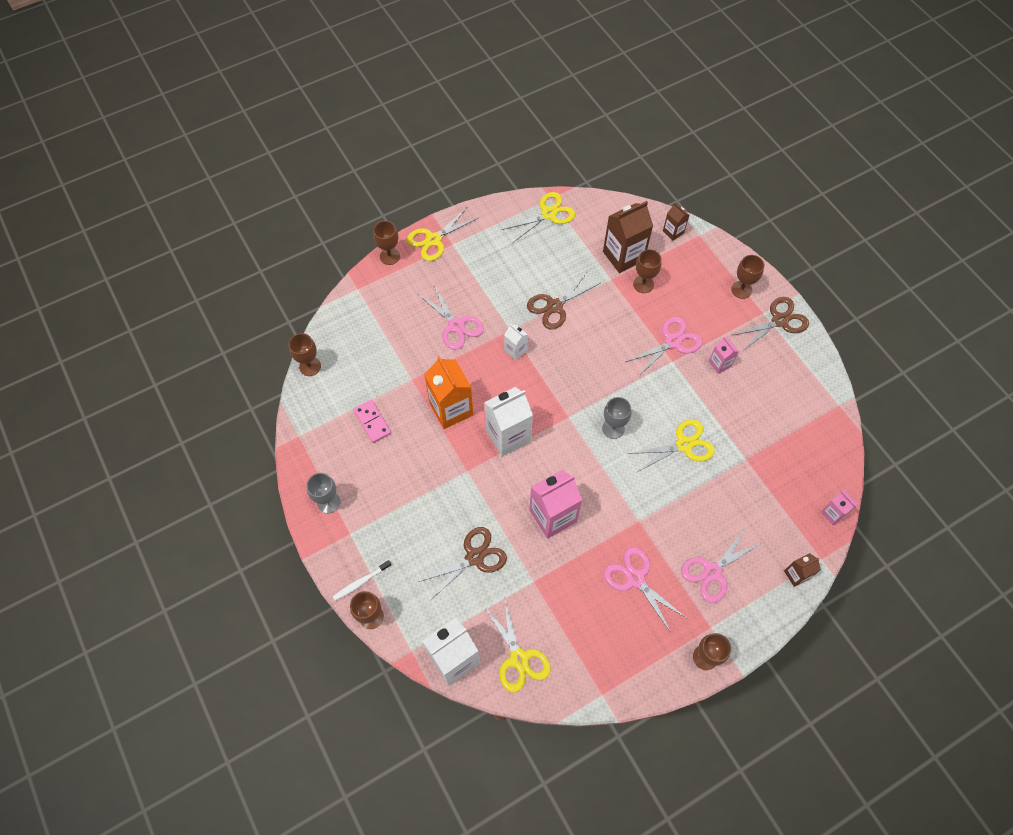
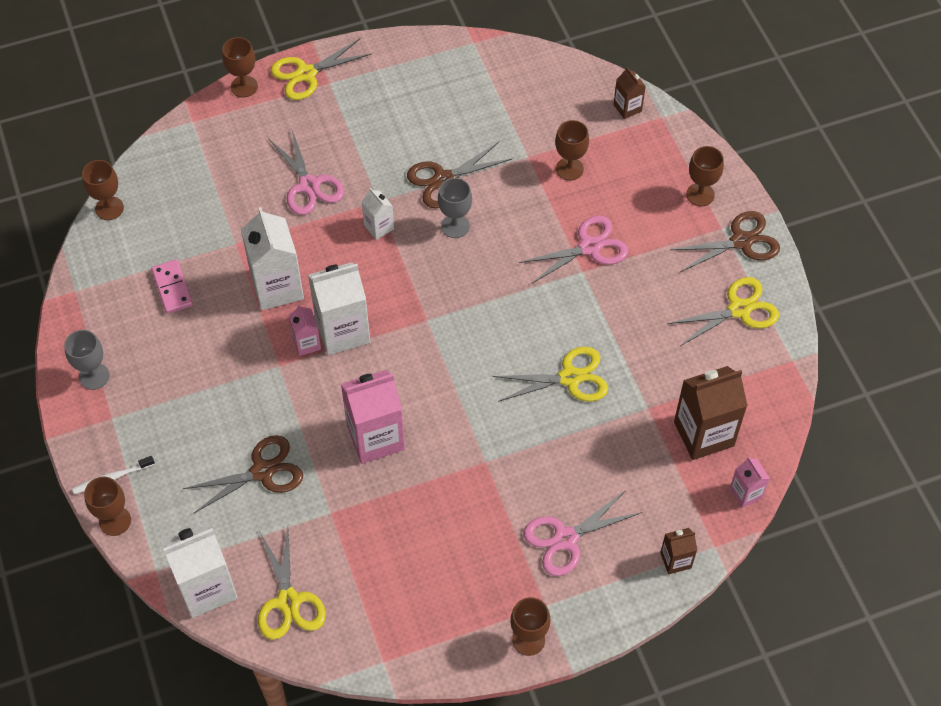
camera: 10 degrees right, 5 degrees down
orange carton [424,356,473,429] -> white carton [241,207,304,310]
yellow scissors [502,192,575,242] -> yellow scissors moved to [667,277,779,346]
grey goblet [602,397,631,439] -> grey goblet moved to [438,178,472,238]
brown carton [603,201,653,273] -> brown carton moved to [674,366,748,460]
pink scissors [604,547,686,633] -> none
pink carton [709,337,739,374] -> pink carton moved to [289,304,321,356]

